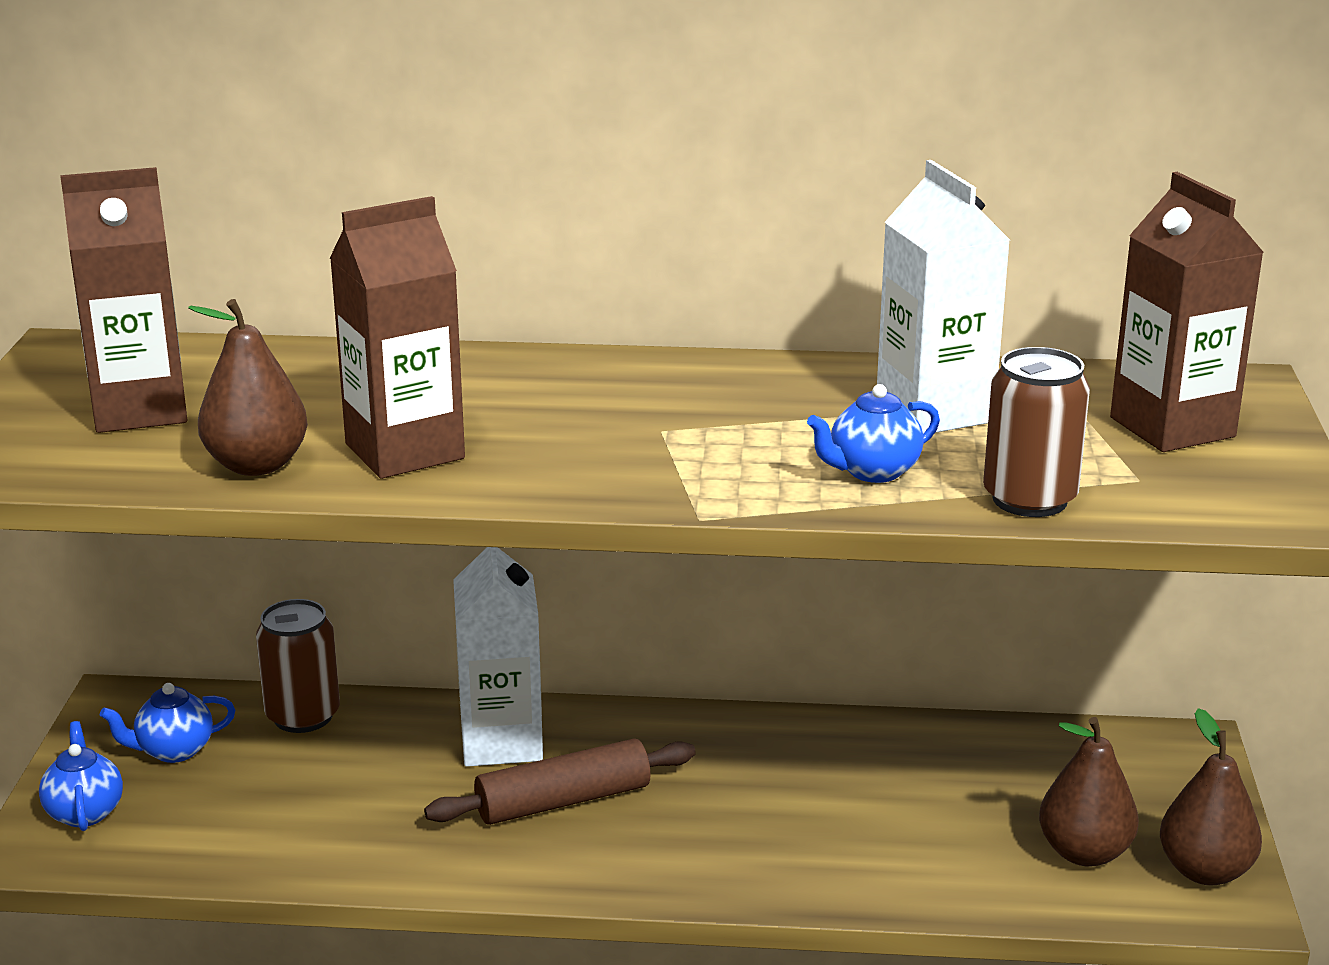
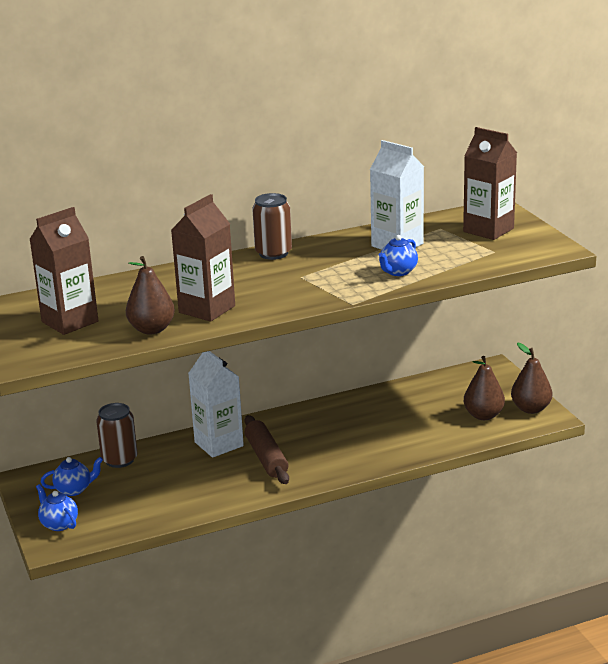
camera: 25 degrees left, 0 degrees up
blue teapot [100,683,235,763] -> blue teapot turned 150 degrees counterclockwise [41,457,103,496]
brown rolling pin [424,739,696,825] -> brown rolling pin turned 60 degrees counterclockwise [244,415,289,484]
brown can [983,347,1090,517] -> brown can moved to [252,193,292,260]

